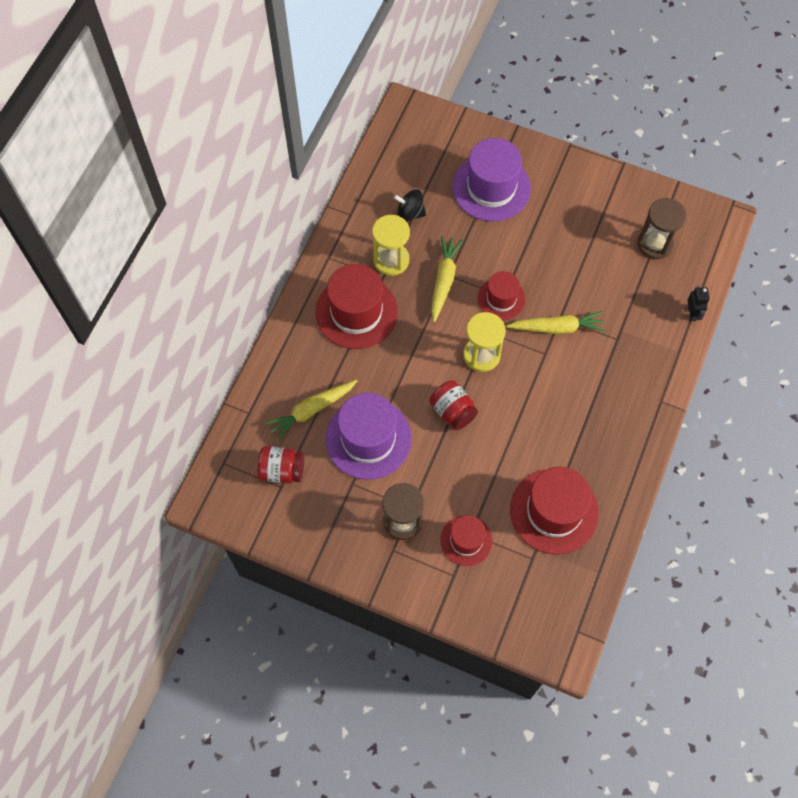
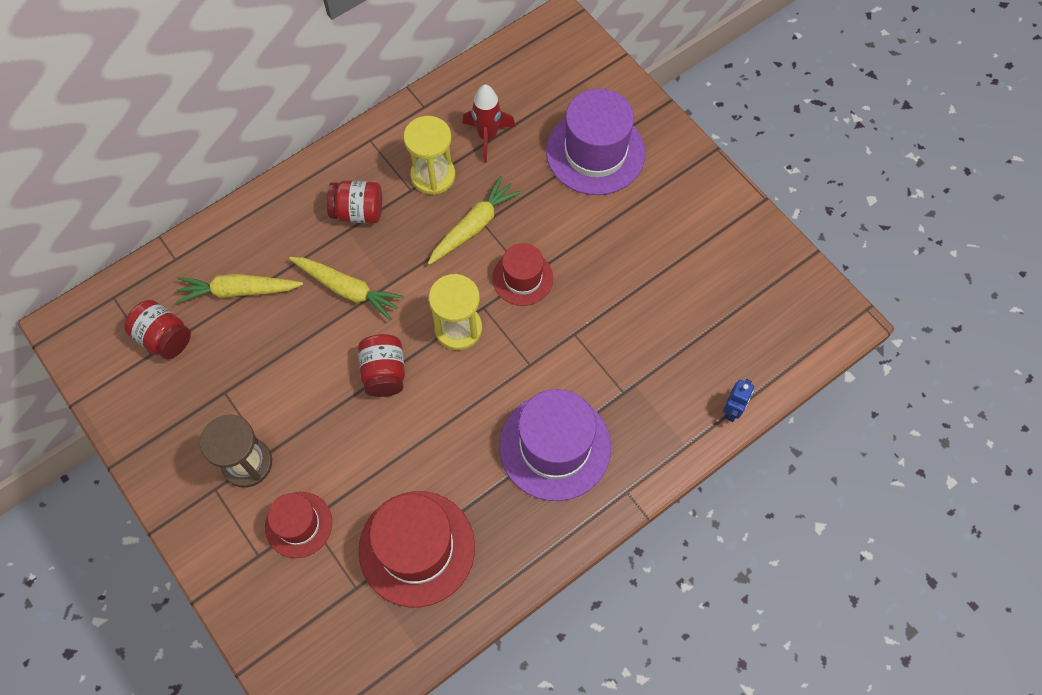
camera: 30 degrees right, 0 degrees up
red hat [316,264,398,349] -> red jar [327,180,382,223]
purple hat [325,393,412,480] -> purple hat moved to [499,389,611,501]
black spinning top [394,189,426,222] -> red rocket [462,85,516,163]
yellow carrot [506,311,606,334] -> yellow carrot moved to [289,257,404,320]
brown hourglass [637,198,686,259] -> none
black robot [688,286,710,321] -> blue robot [723,379,754,422]

